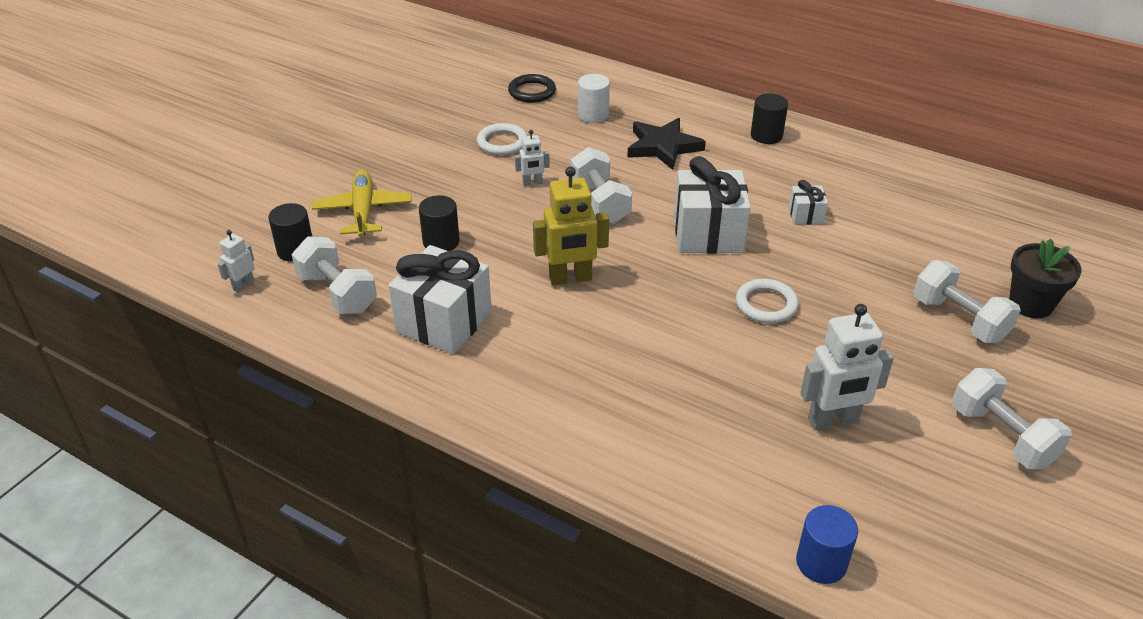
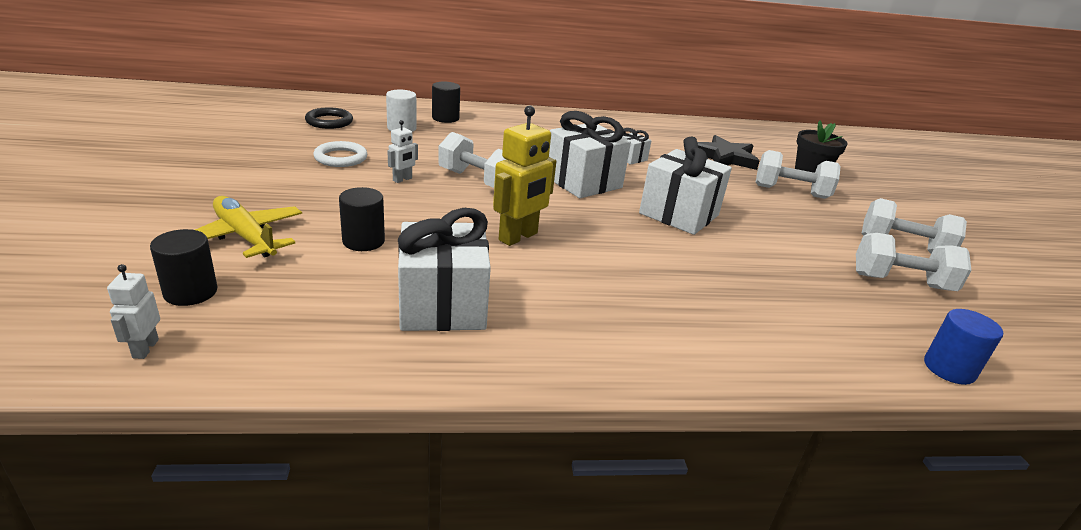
camera: 40 degrees left, 10 degrees down
white dumbbell [292,236,377,314] -> white dumbbell moved to [856,233,971,291]
black star [627,118,706,170] -> black star moved to [697,135,760,170]
white ring [736,279,799,323] -> white gift [639,137,732,235]
black cylinder [751,94,788,144] -> black cylinder moved to [432,82,460,123]
white robot [800,304,894,430] -> none

